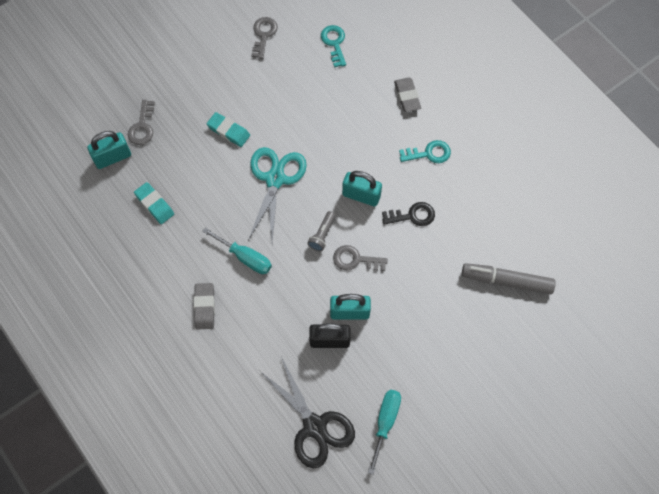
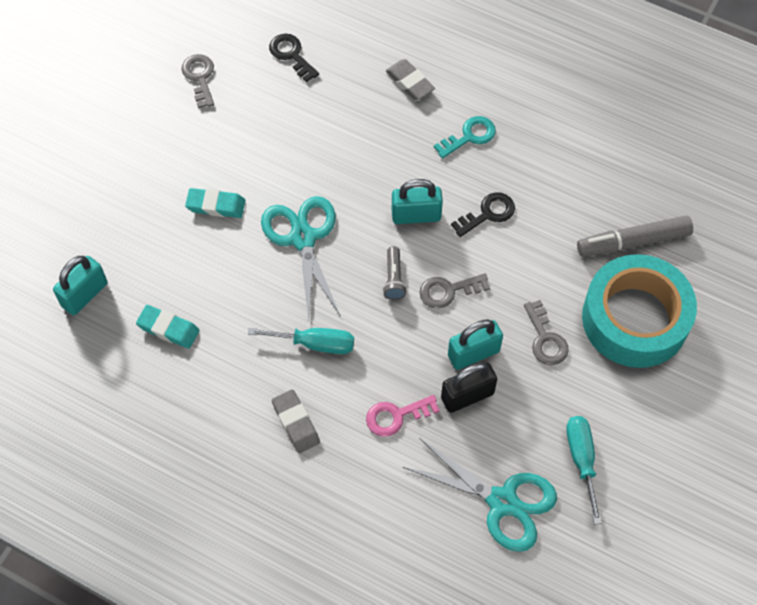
camera: 25 degrees left, 5 degrees down
grey key [128,100,155,145] -> grey key moved to [524,300,569,365]
black scissors [260,357,355,468] -> turquoise scissors [403,438,557,552]
turquoise key [321,25,346,68] -> black key [269,34,319,82]
none -> pink key [366,395,440,437]
none -> turquoise tape [582,254,697,368]

